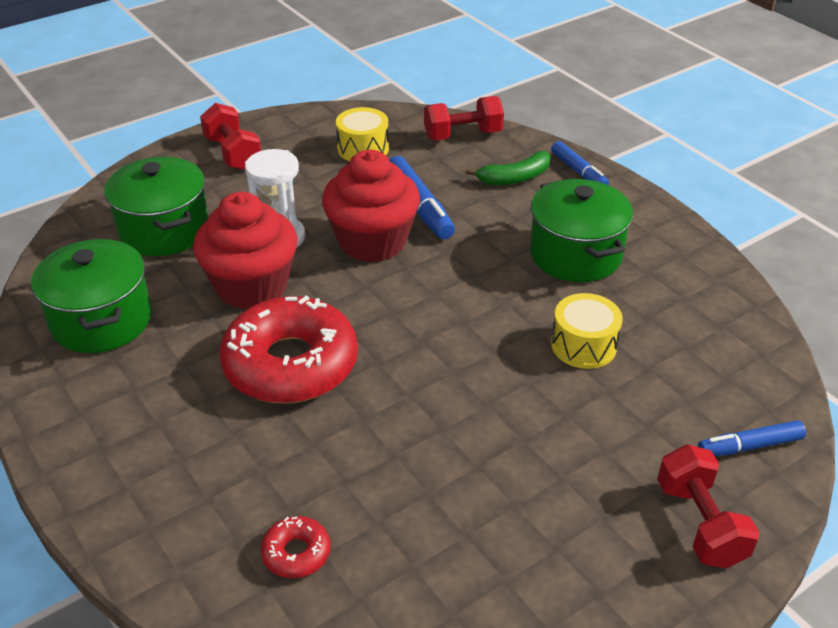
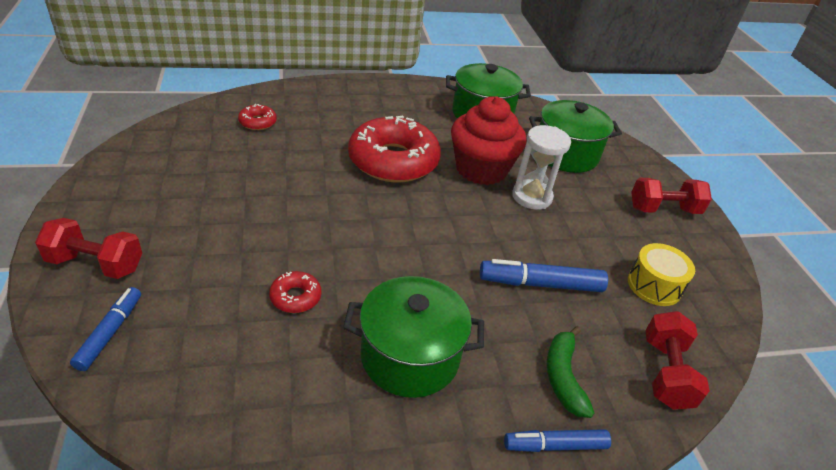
camera: 110 degrees right, 0 degrees up
red cupcake [322,150,420,262] -> none
yellow drum [551,293,622,369] -> red donut [269,271,321,313]

